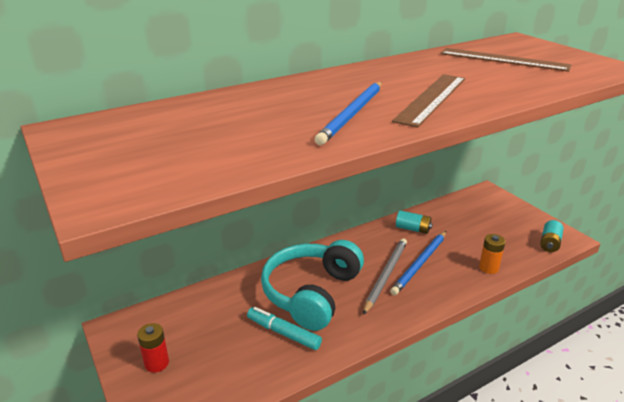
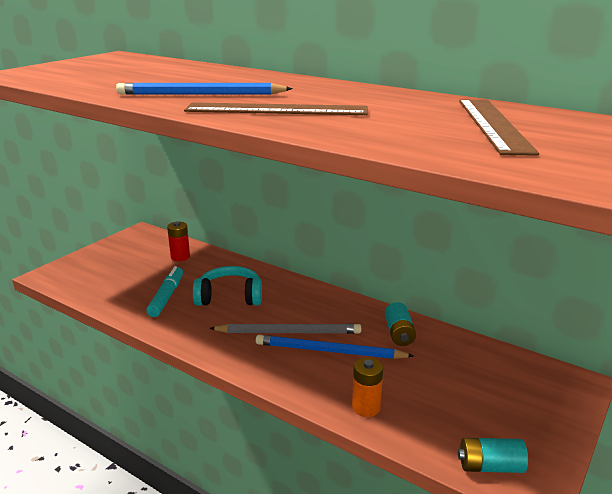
camera: 65 degrees right, 5 degrees down
red battery [137,323,169,373] -> red battery moved to [167,222,190,261]
turquoise headphones [261,240,364,331] -> turquoise headphones [193,266,262,306], size x0.63

